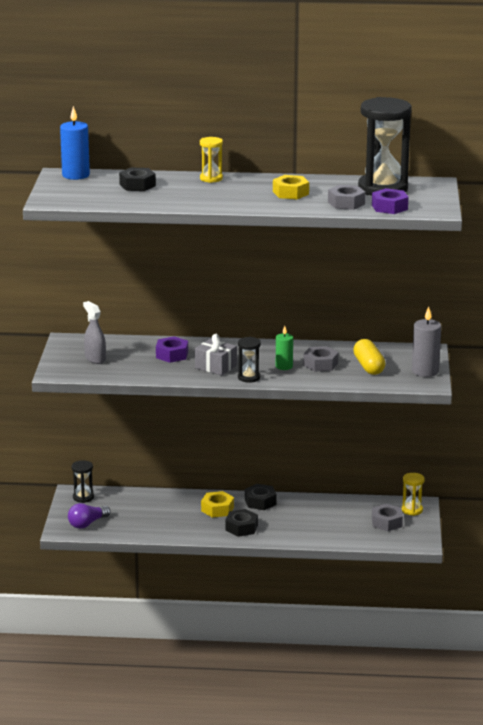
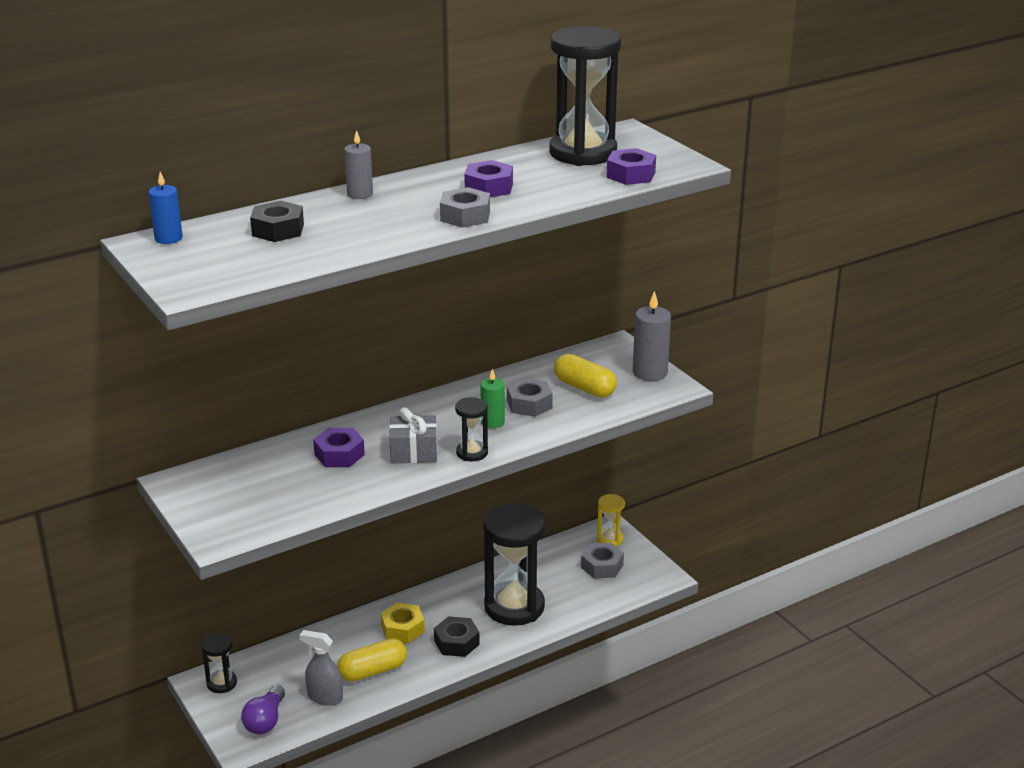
camera: 35 degrees left, 5 degrees up
blue candle [60,106,90,180] -> blue candle [148,172,183,244], size x0.64
grey spray bottle [83,301,106,364] -> grey spray bottle moved to [300,630,343,706]
yellow hourglass [200,137,223,183] -> grey candle [344,130,373,199]
black nut [245,484,277,510] -> none
yellow nut [273,175,309,199] -> purple nut [464,160,513,197]
grey nut [328,185,365,210] -> grey nut moved to [440,187,490,228]
none -> yellow capsule [337,638,407,682]
none -> black hourglass [483,503,546,626]

